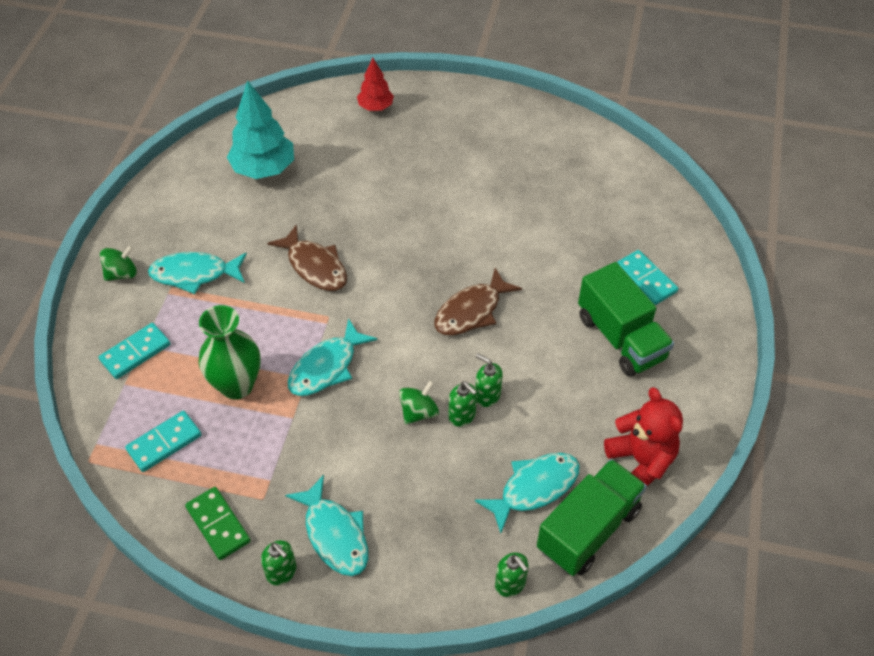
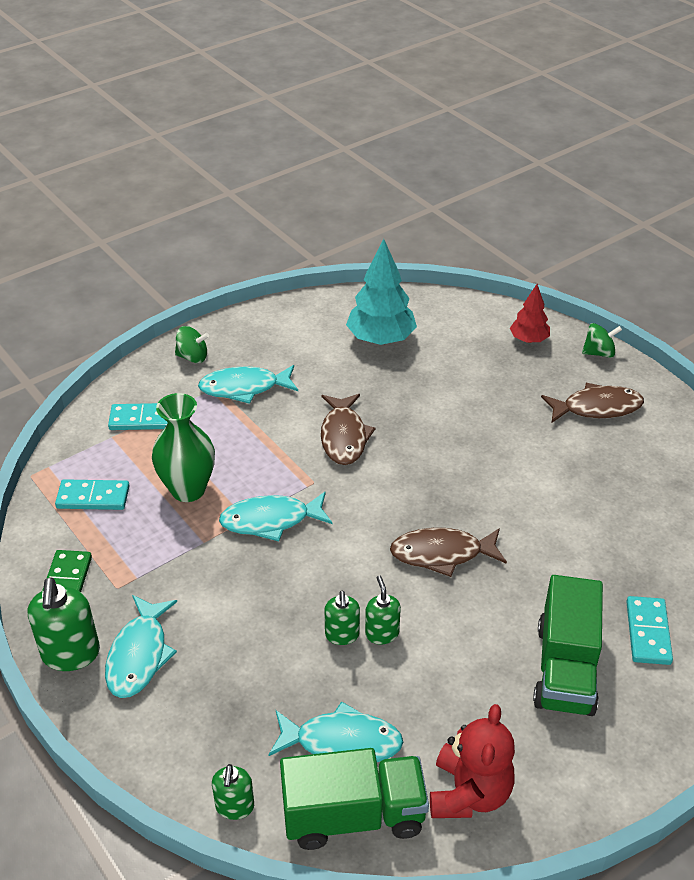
camera: 40 degrees right, 10 degrees down
turquoise fish [148,252,247,294] -> turquoise fish turned 45 degrees counterclockwise [198,365,298,404]
green soap dispenser [261,540,297,585] -> green soap dispenser [28,577,100,671], size x1.67
green spinning top [399,380,439,424] -> green spinning top moved to [582,323,622,358]
none -> brown fish [541,383,644,423]

